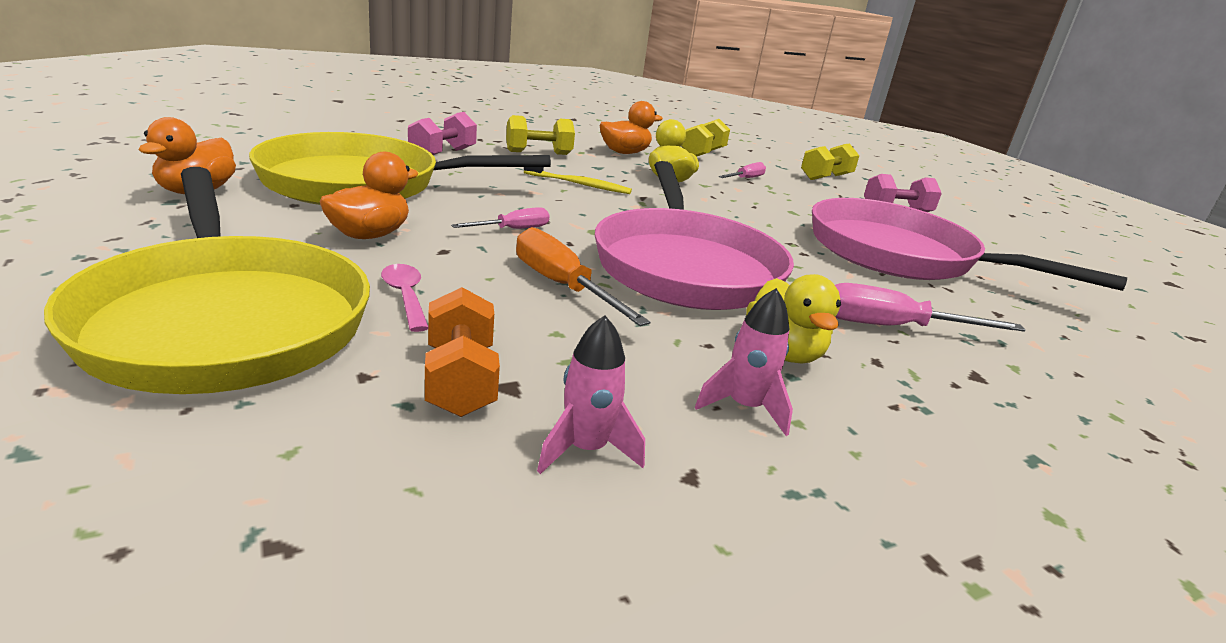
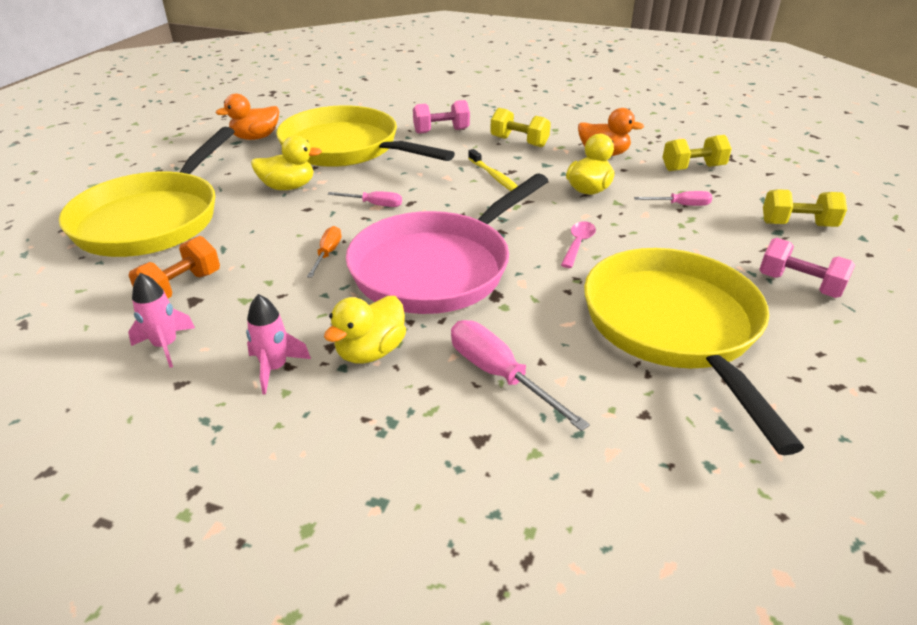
camera: 50 degrees right, 10 degrees up
orange duck [320,152,419,239] -> yellow duck [251,136,322,190]
pink spoon [381,264,428,332] -> pink spoon moved to [561,221,596,268]
orange screwdriver [516,227,650,326] -> orange screwdriver [307,226,342,278], size x0.60
pink pan [812,198,1127,291] -> yellow pan [584,248,804,455]

